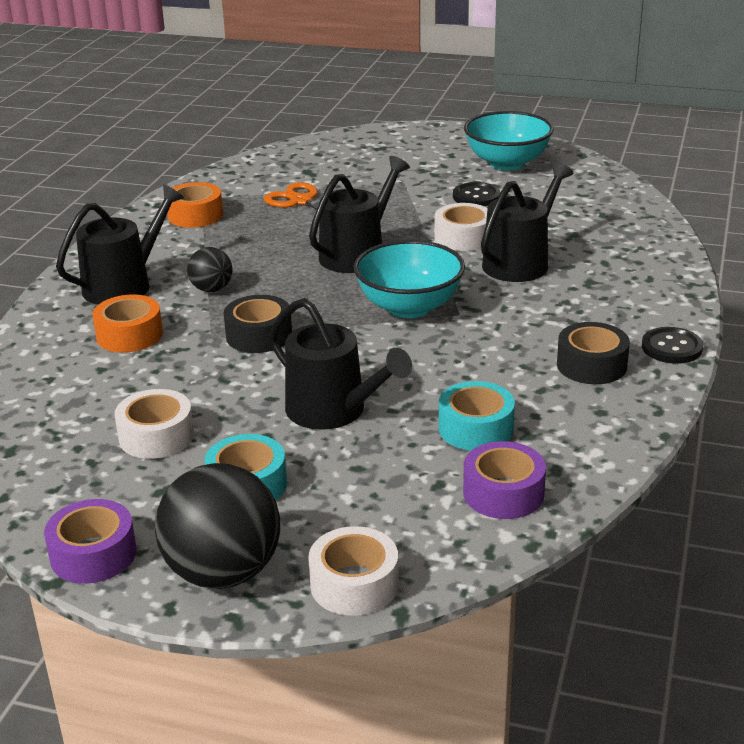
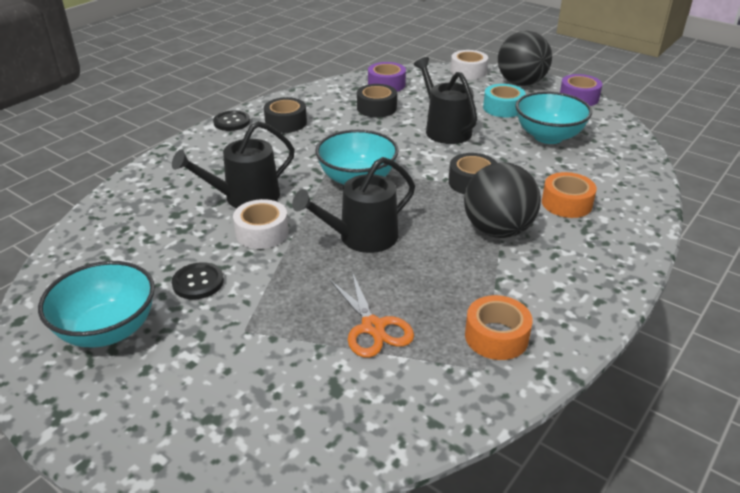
camera: 160 degrees left, 5 degrees up
black watering can [56,184,184,305] -> none
white tape [115,389,194,459] -> turquoise bowl [515,92,592,144]
black ball [187,247,232,292] -> black ball [464,163,541,238], size x1.93
turquoise tape [439,381,515,450] -> black tape [357,84,397,118]

